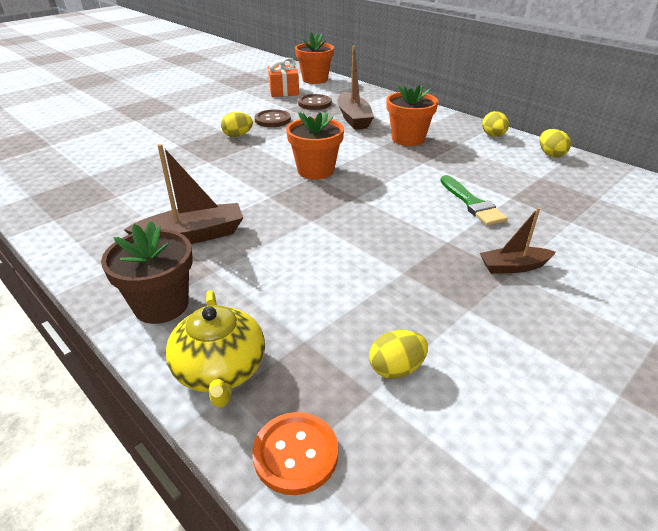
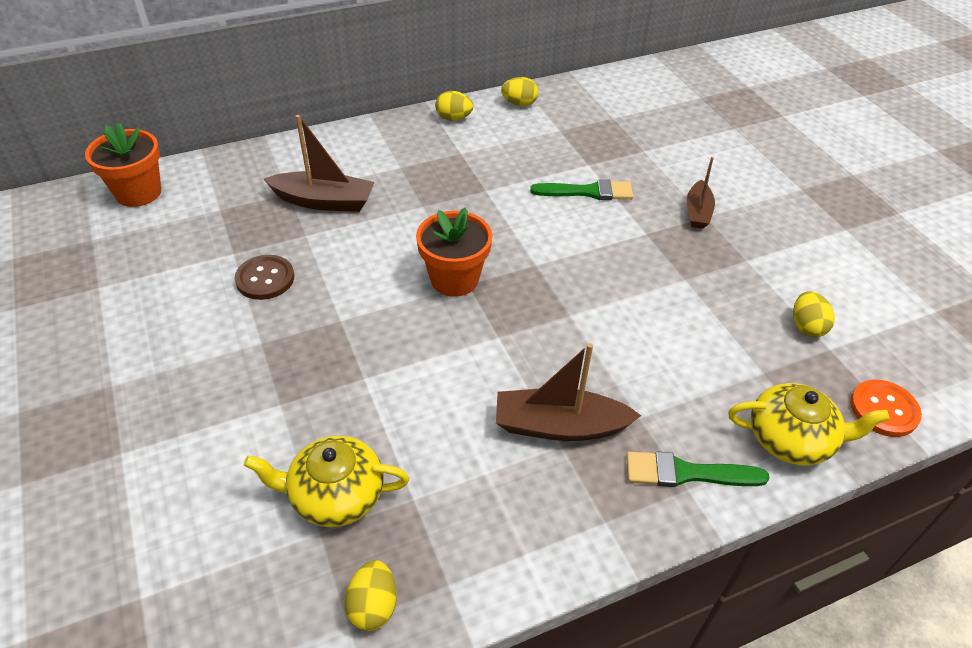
camera: 70 degrees left, 10 degrees up
brown flower pot [101,221,193,324] -> green brush [626,452,770,487]
brown boat [124,144,243,244] -> brown boat turned 90 degrees counterclockwise [496,343,641,441]
yellow egg [221,112,253,137] -> yellow egg moved to [345,560,397,631]
orange gift [268,58,299,97] -> none
brown button [298,94,332,110] -> none
orange flower pot [386,85,438,146] -> none
none -> yellow teapot [244,436,409,527]

